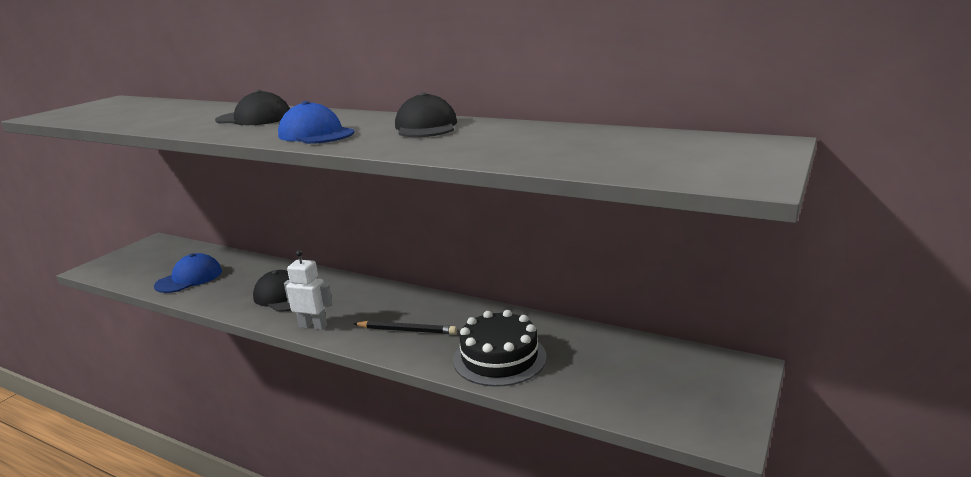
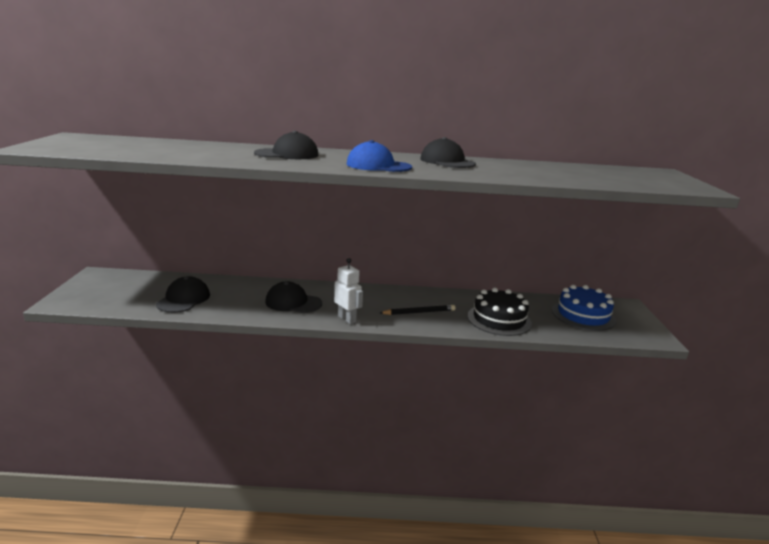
camera: 30 degrees left, 0 degrees up
blue cap [154,253,222,293] -> black cap [156,276,210,313]
white robot [284,250,333,330] -> white robot turned 60 degrees clockwise [334,258,363,324]
none -> blue cake [552,285,616,331]

